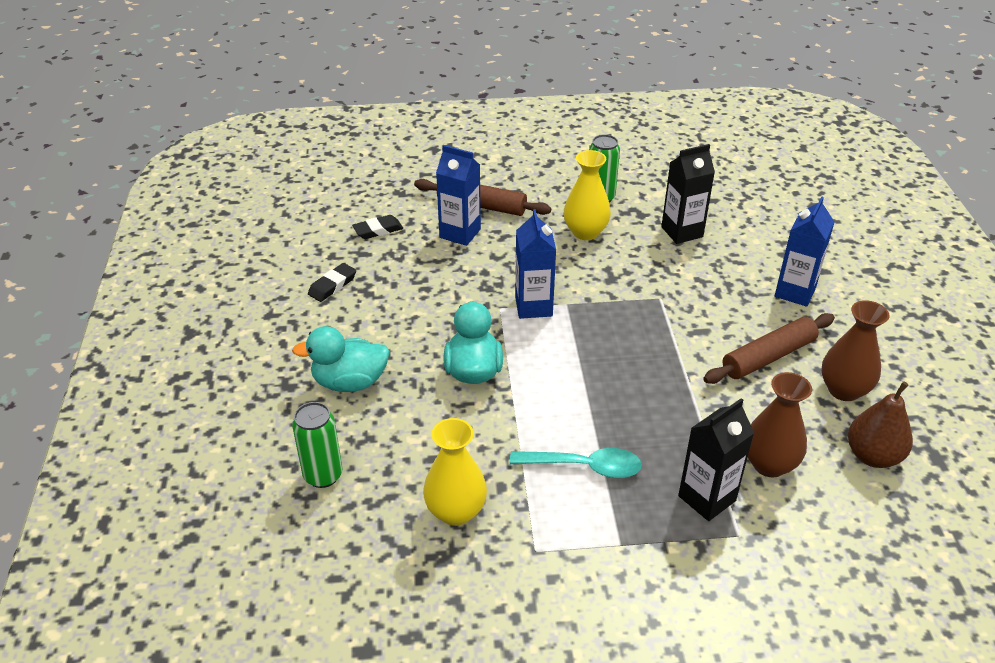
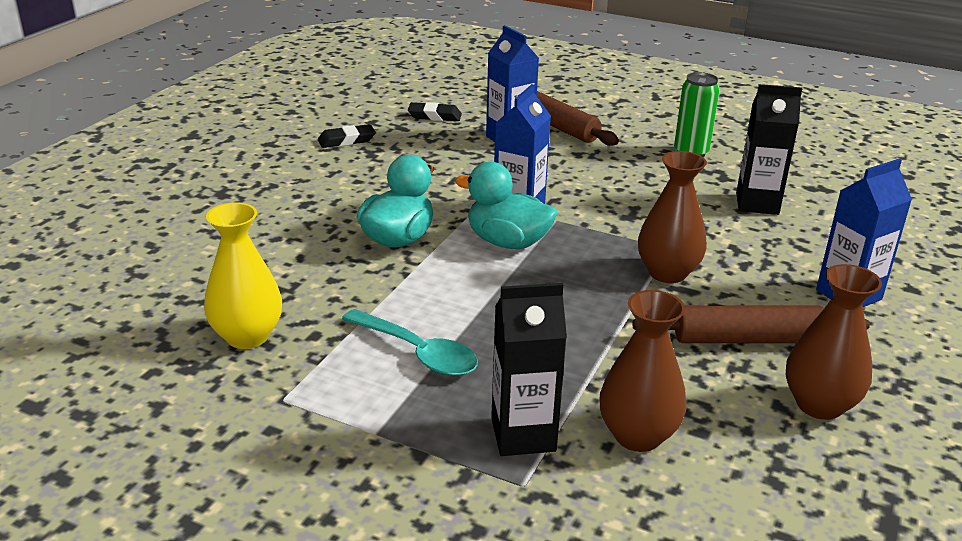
camera: 30 degrees right, 10 degrees down
turquoise duck [292,326,390,392] -> turquoise duck moved to [455,162,558,249]
green can [292,402,342,488] -> none
yellow vase [564,150,611,240] -> none
brown pear [848,381,913,468] -> none
none -> brown vase [638,151,707,283]

